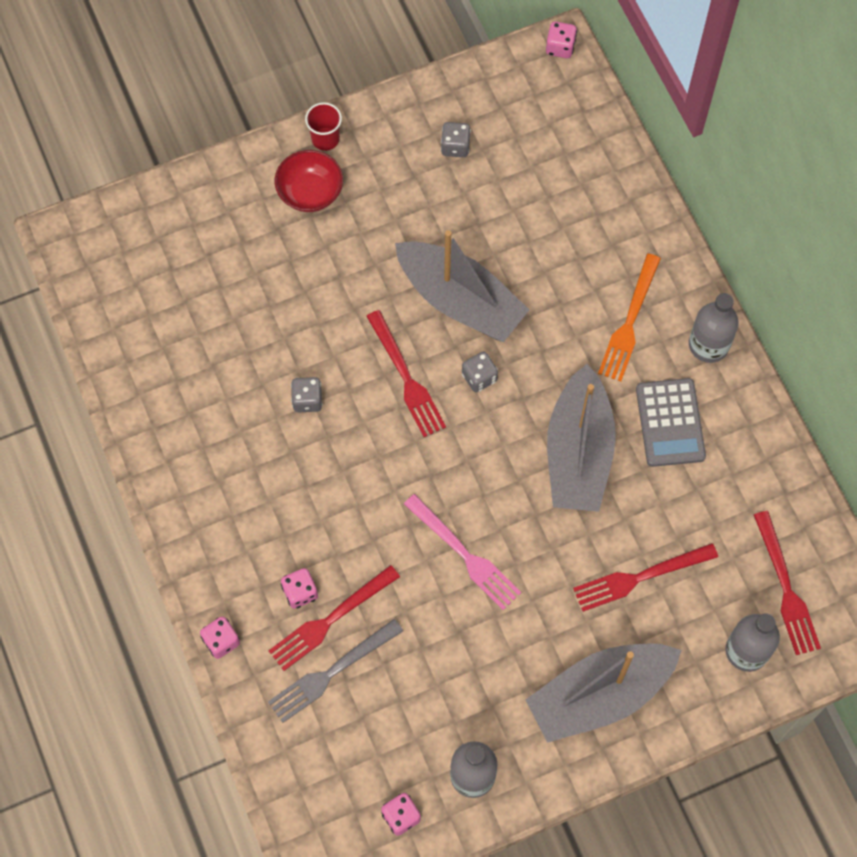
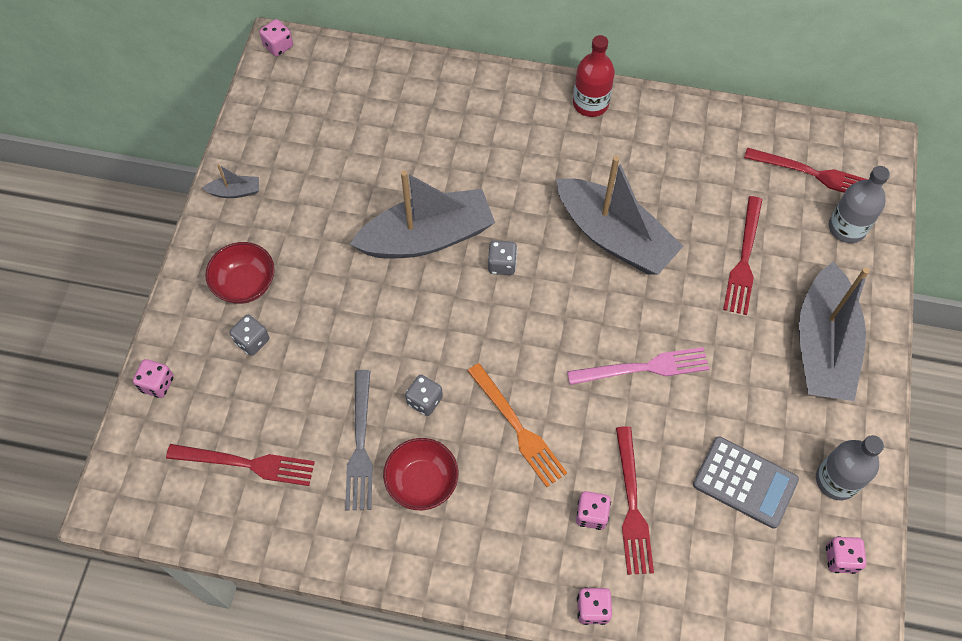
camera: 55 degrees left, 5 degrees down
grey fork [268,619,403,723] -> grey fork moved to [345,370,373,510]
red cup [305,102,342,151] -> none
red fork [366,310,446,437] -> red fork moved to [166,444,315,486]
grey dice [441,122,471,157] -> grey dice moved to [230,315,269,356]
orange fork [598,254,661,382] -> orange fork moved to [468,363,567,487]
grey calculator [636,378,706,467] -> grey calculator moved to [693,436,799,529]
grey bottle [689,293,739,363] -> red bottle [573,35,615,117]
none -> pink dice [133,359,174,398]
none -> grey boat [203,164,259,198]
none -> red bowl [383,438,458,510]

